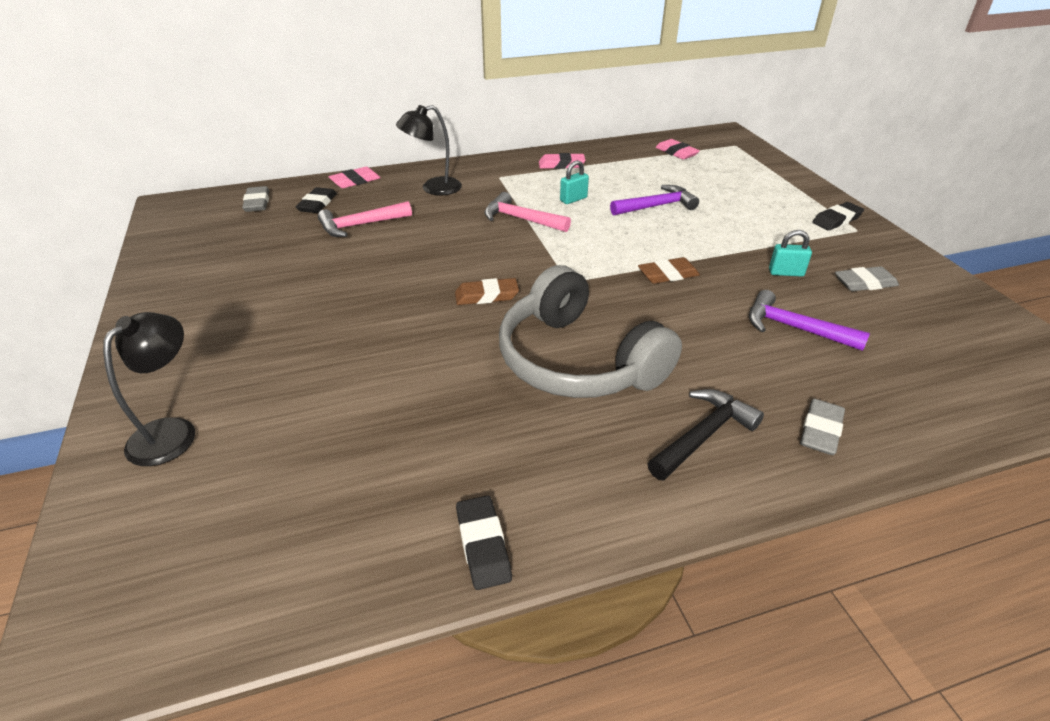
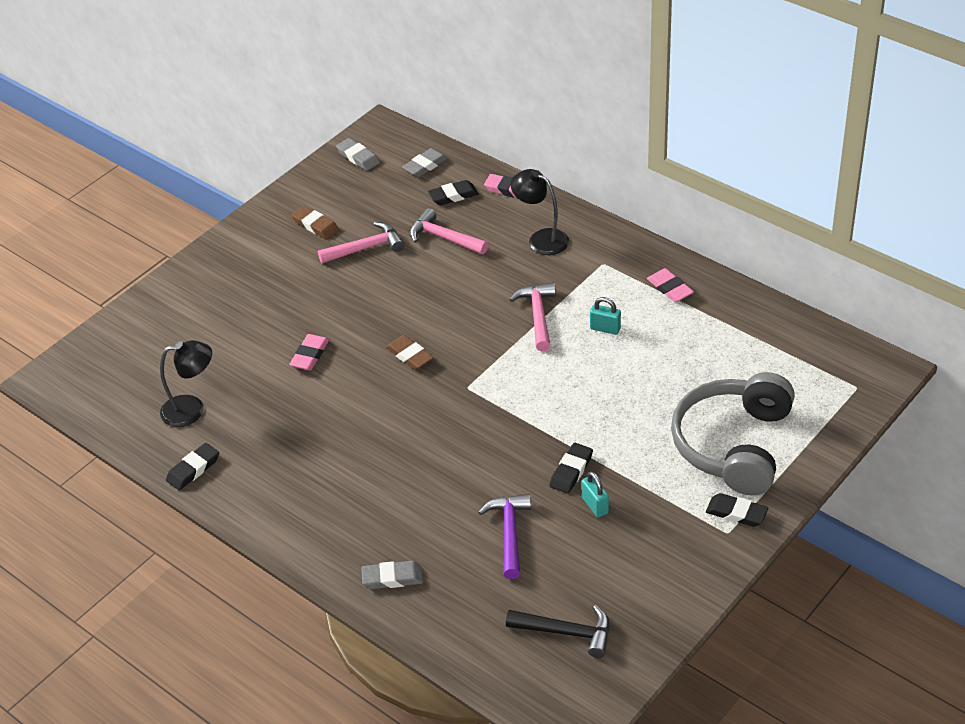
camera: 60 degrees right, 5 degrees up
black lamp [103,312,195,466] -> black lamp moved to [160,340,212,427]
grey headphones [499,265,682,398] -> grey headphones moved to [671,372,795,495]
purple hammer [610,185,699,215] -> none
brown eraser [638,257,700,284] -> brown eraser moved to [292,206,339,239]
black hammer [647,389,764,481] -> black hammer moved to [506,605,610,658]
pink eraser [656,139,700,160] -> pink eraser moved to [289,334,329,370]
grey eraser [835,266,899,291] -> grey eraser moved to [336,138,380,171]
none -> pink hammer [318,222,404,264]
none -> black eraser [549,443,593,494]

